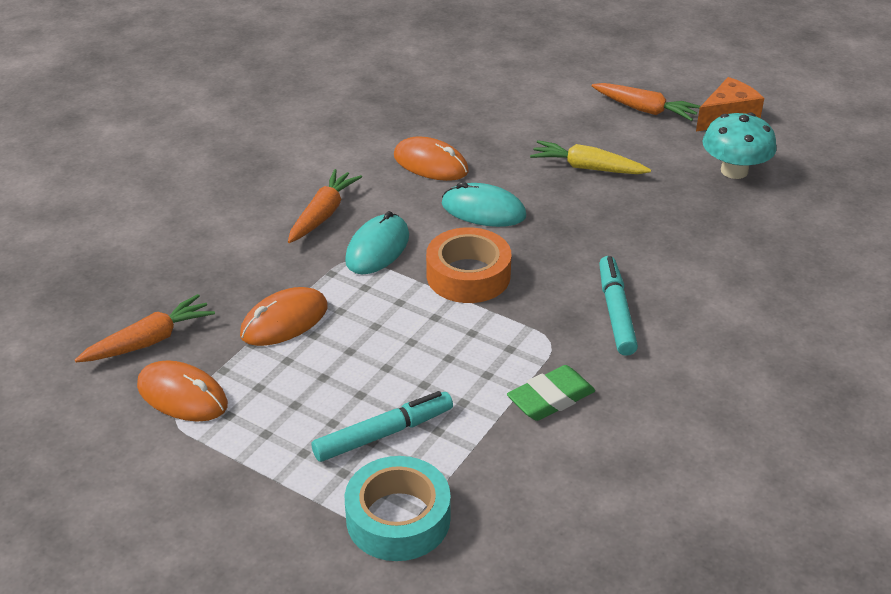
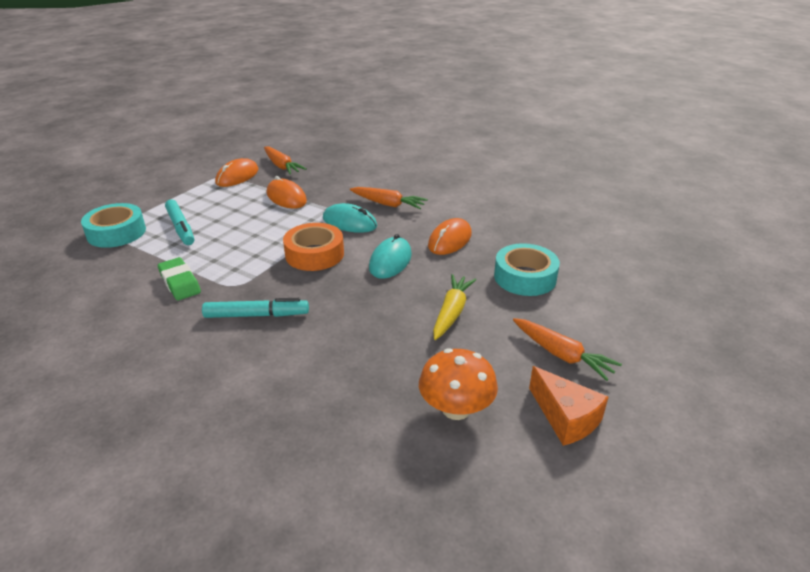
camera: 90 degrees right, 5 degrees down
orange carrot [591,83,701,121] -> orange carrot turned 75 degrees counterclockwise [513,318,622,381]
turquoise mushroom [702,112,776,179] -> orange mushroom [419,348,498,420]
none -> turquoise tape [494,243,560,296]

